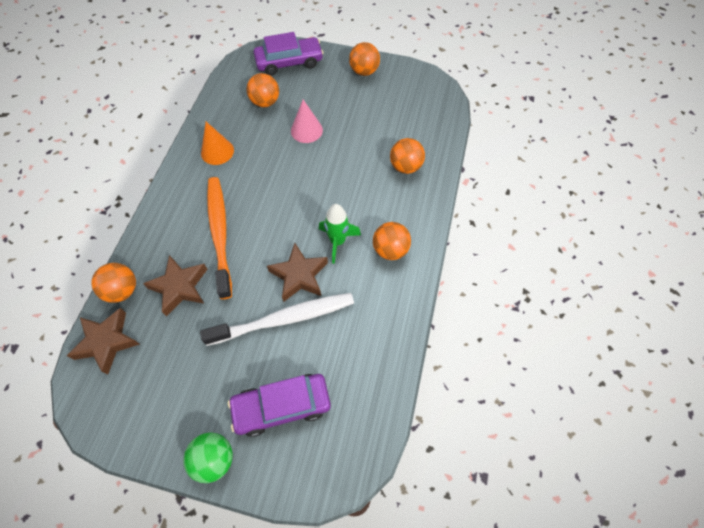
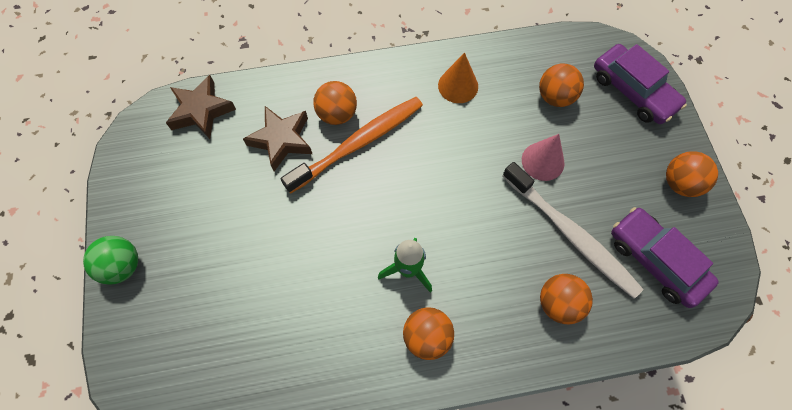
camera: 65 degrees right, 5 degrees up
orange ball [92,263,136,303] -> orange ball moved to [313,81,357,125]
white toothbrush [200,293,354,346] -> white toothbrush moved to [502,162,644,298]
purple car [228,374,331,437] -> purple car moved to [611,207,719,308]
brown star [267,243,328,302] -> none

